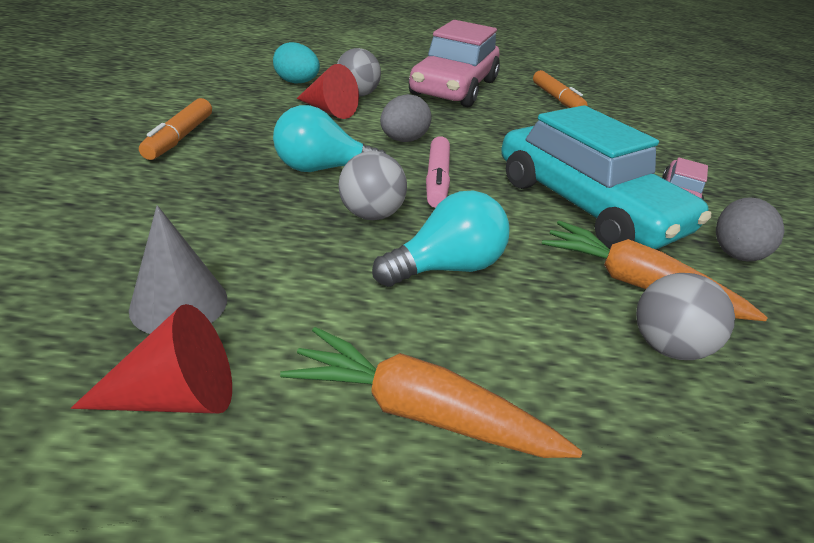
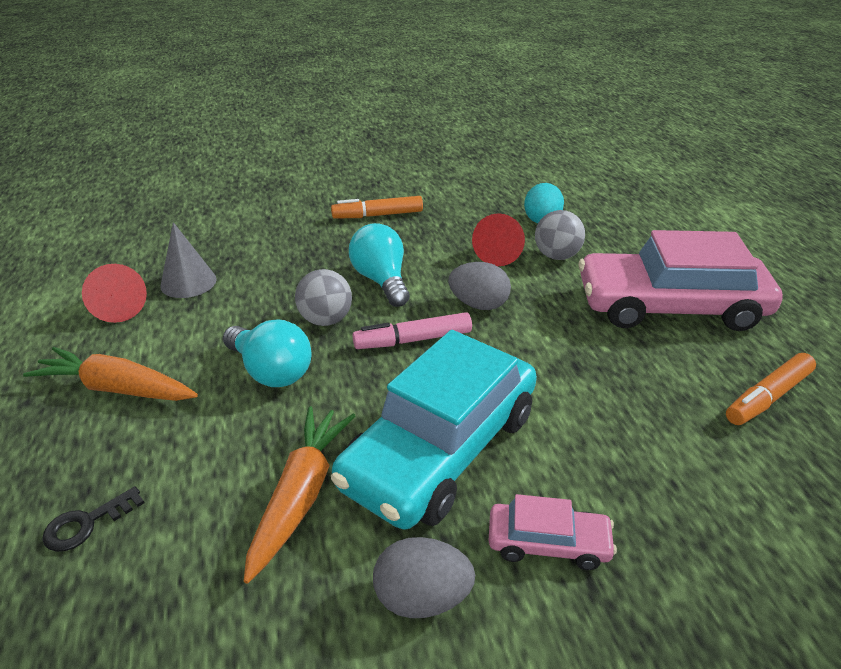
camera: 75 degrees right, 0 degrees up
orange carrot [280,327,582,458] -> orange carrot turned 75 degrees counterclockwise [23,347,198,401]
grey ball [636,273,735,360] -> none
none -> black key [42,486,145,552]

